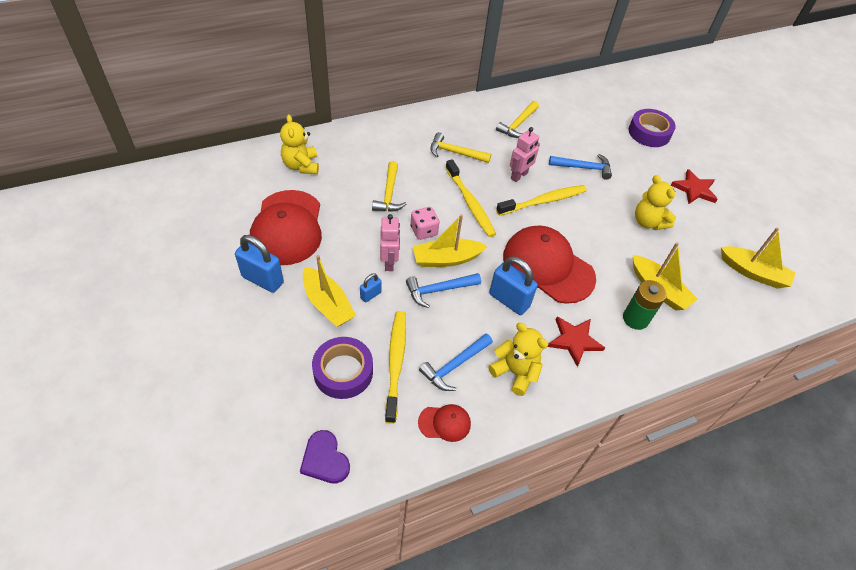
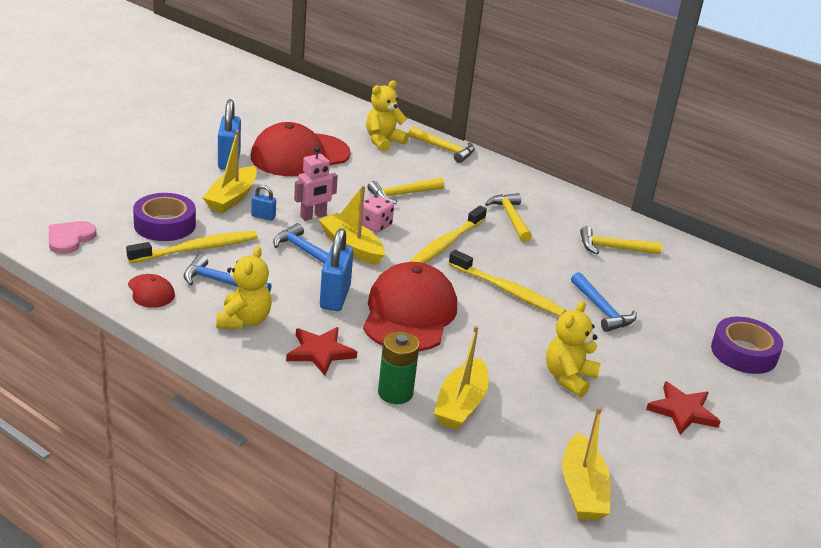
camera: 60 degrees right, 20 degrees down
purple heart [300,430,350,484] -> pink heart [49,221,96,254]
pink robot [510,127,540,182] -> none
none -> yellow hammer [409,127,475,163]

